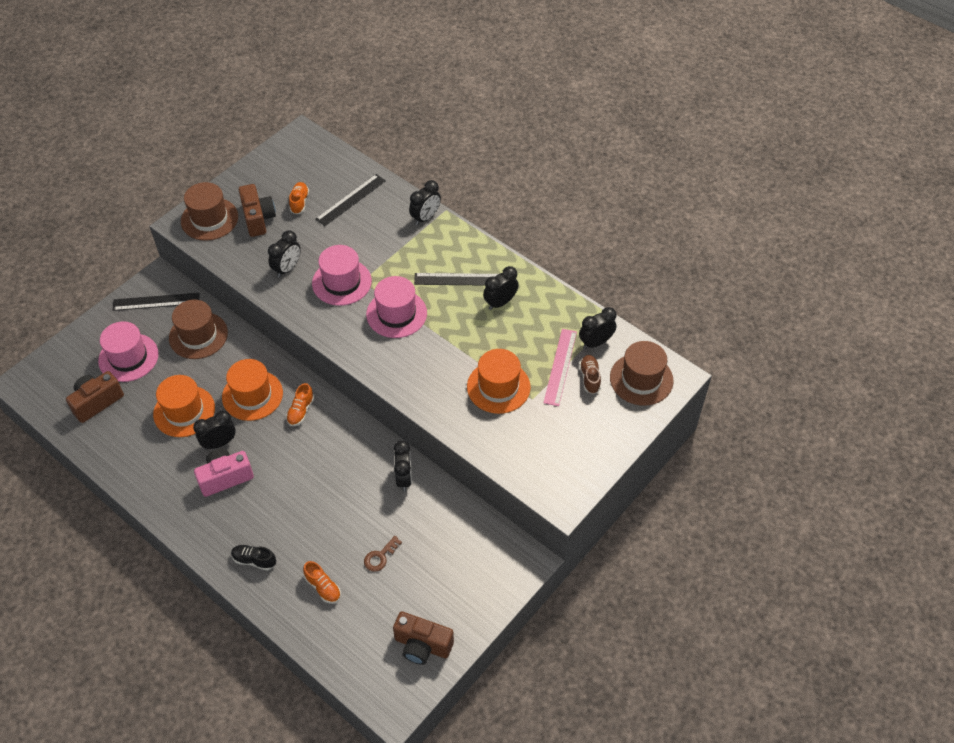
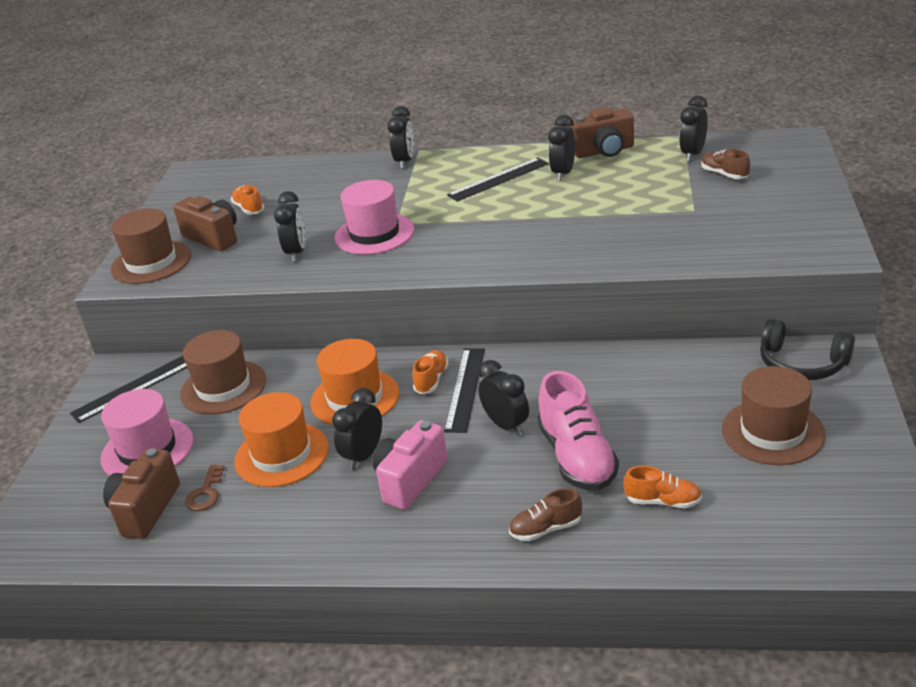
camera: 30 degrees left, 20 degrees down
black shoe [231,545,276,571] -> brown shoe [509,488,582,541]
orange shoe [286,383,314,426] -> orange shoe turned 150 degrees counterclockwise [413,350,449,394]
black ruler [316,174,386,226] -> black ruler moved to [444,348,485,433]
brown key [364,536,402,572] -> brown key moved to [185,465,225,512]
pink hat [366,276,427,338] -> none
brown camera [393,611,454,665] -> brown camera moved to [570,107,634,158]
black clock [394,440,412,492] -> black clock moved to [478,360,529,436]
orange hat [467,349,531,414] -> none
pink ruler [544,329,577,406] -> none
brown hat [610,341,674,406] -> brown hat moved to [722,366,826,465]
none -> pink shoe [537,371,619,491]
none -> black headphones [760,319,855,380]

